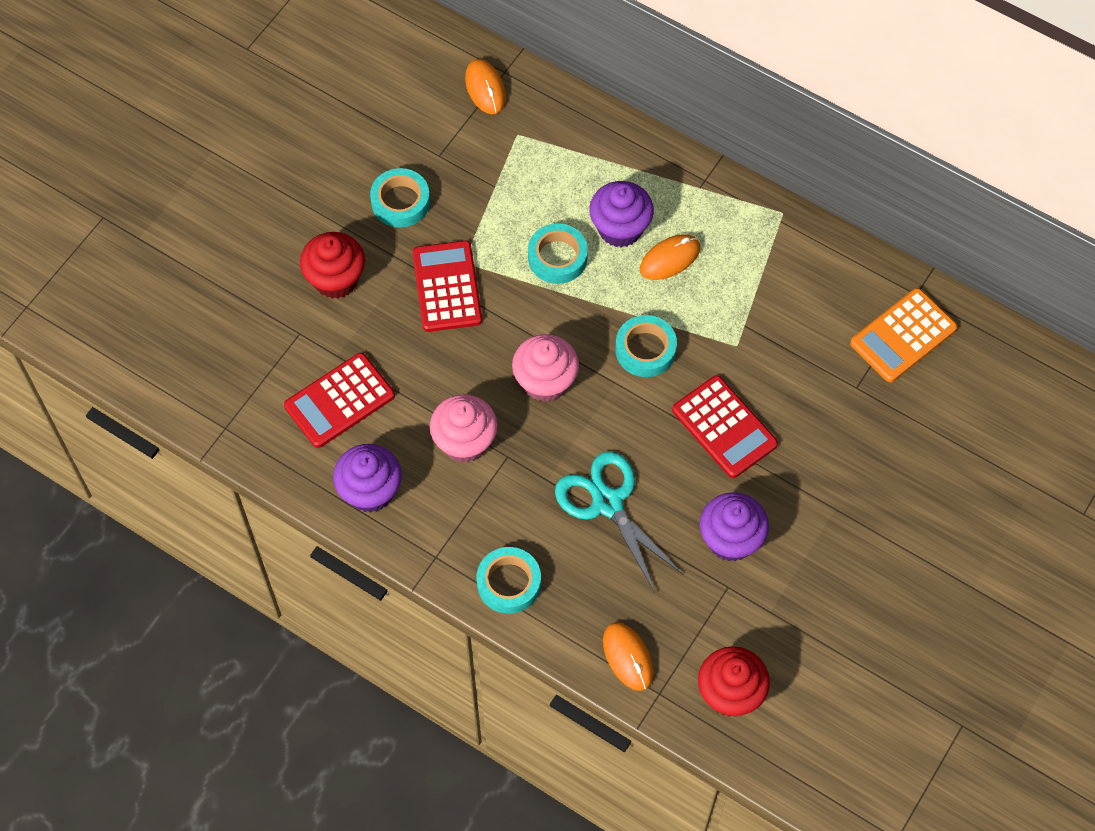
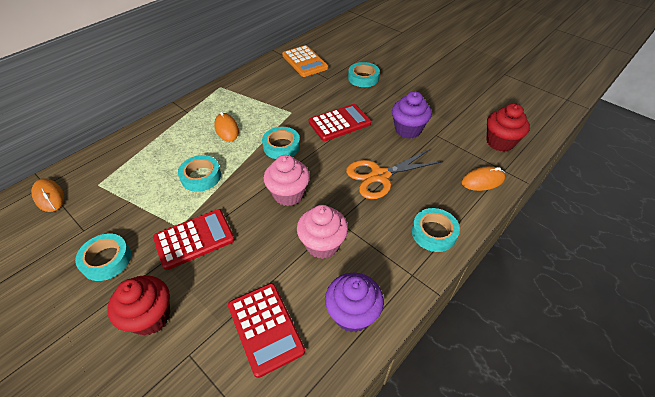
camera: 80 degrees left, 15 degrees down
red calculator [412,240,482,332] -> red calculator turned 150 degrees clockwise [153,209,235,270]
orange mouse [465,59,506,114] -> orange mouse turned 60 degrees clockwise [31,178,64,212]
turquoise scissors [555,451,684,592] -> orange scissors [346,149,441,199]
purple cupcake [589,181,654,248] -> none
none -> turquoise tape [348,62,380,87]

